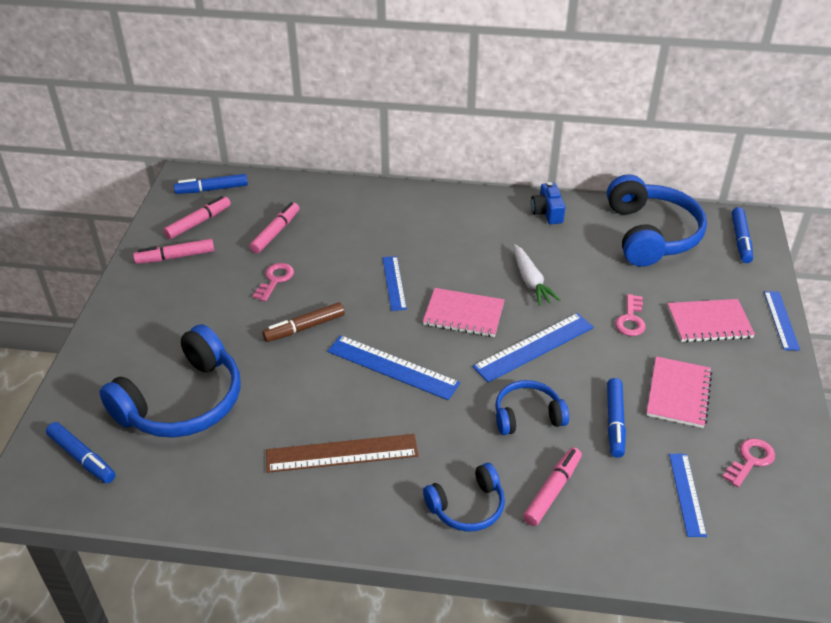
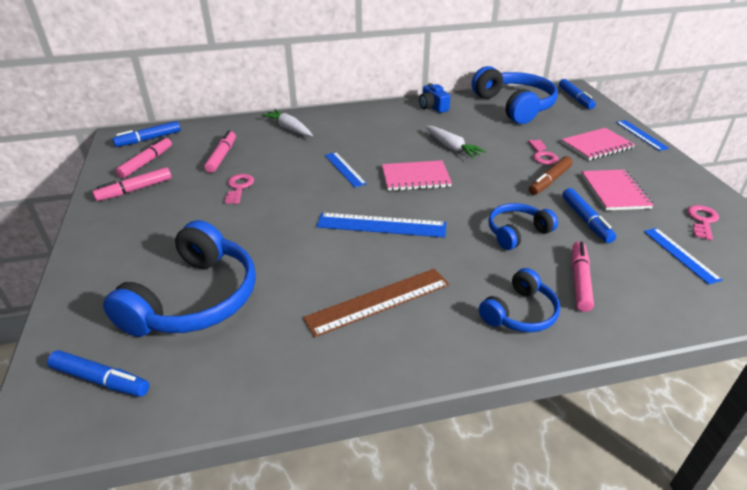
camera: 20 degrees left, 5 degrees down
brown marker [262,302,345,342] -> brown marker moved to [529,156,573,195]
blue ruler [473,313,594,382] -> none
none -> white carrot [261,109,313,136]

